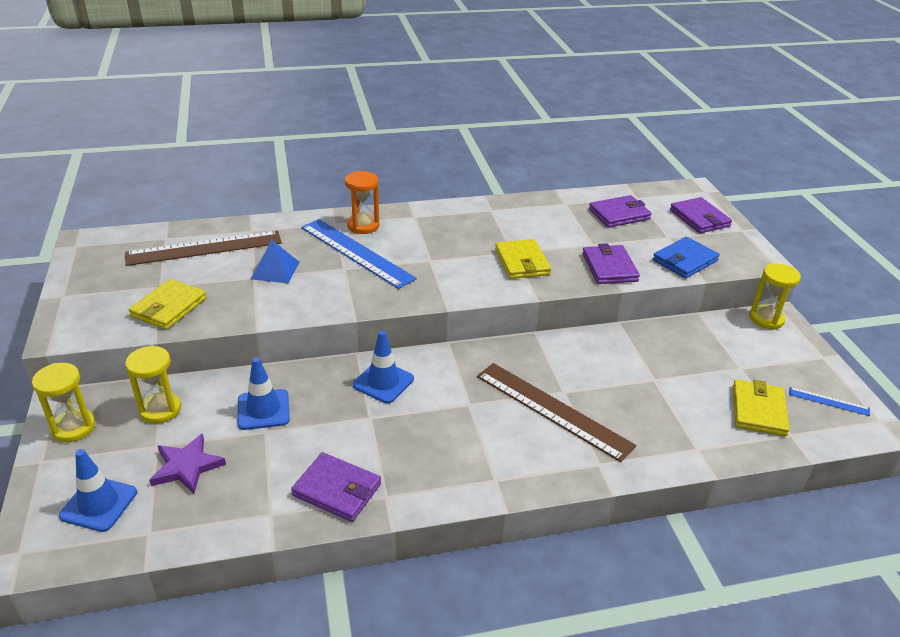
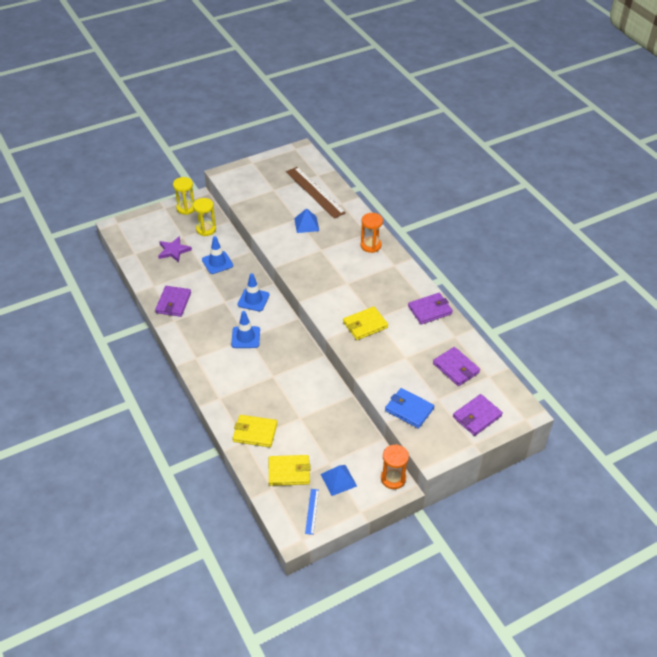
camera: 75 degrees right, 10 degrees up
blue traffic cone [59,449,137,532] -> blue traffic cone moved to [231,311,260,348]
yellow wallet [129,279,207,330] -> yellow wallet moved to [233,415,277,447]
blue ruler [301,219,417,289] -> none
brown ruler [477,363,636,462] -> none
purple wallet [582,243,640,284] -> purple wallet moved to [408,293,453,324]
yellow hourglass [749,263,801,330] -> orange hourglass [381,444,409,489]
none -> blue pyramid [320,465,357,496]

